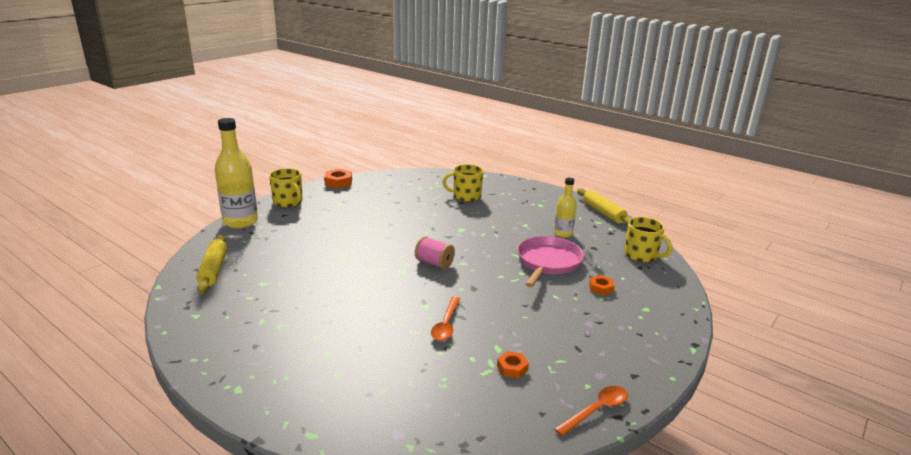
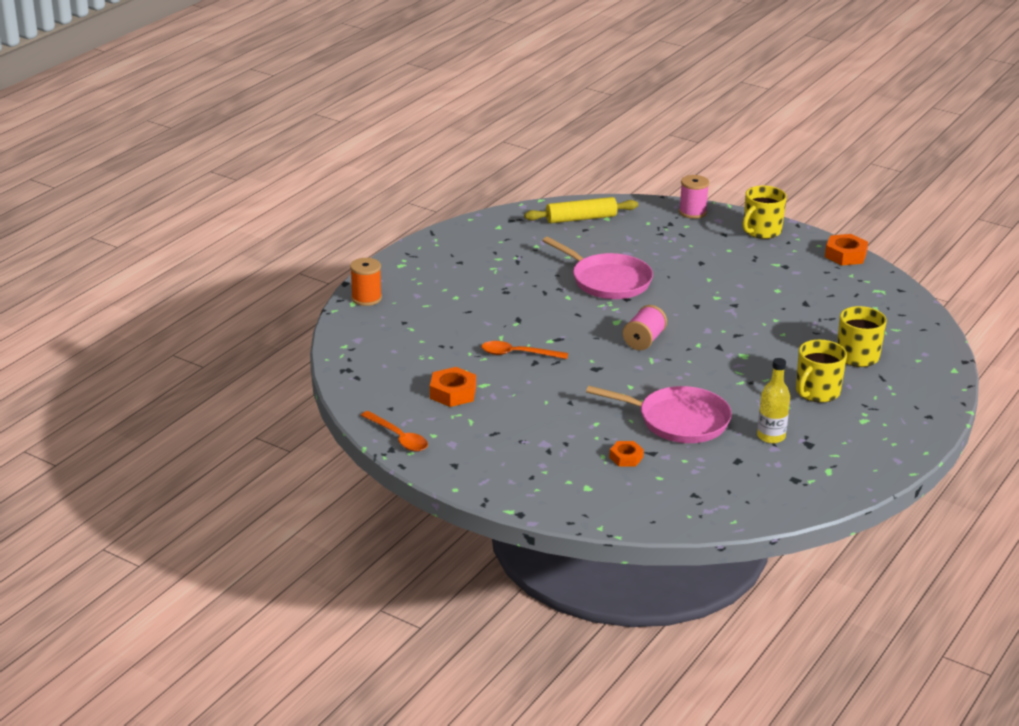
camera: 85 degrees right, 5 degrees up
yellow bottle [214,118,258,228] -> pink spool [679,175,709,219]
orange nut [497,351,529,378] -> orange nut [430,367,476,407], size x1.57
yellow rolling pin [577,188,632,225] -> none
yellow mug [624,217,672,262] -> yellow mug moved to [796,340,847,403]
none -> orange spool [350,258,382,306]
none -> pink pan [542,237,653,299]

